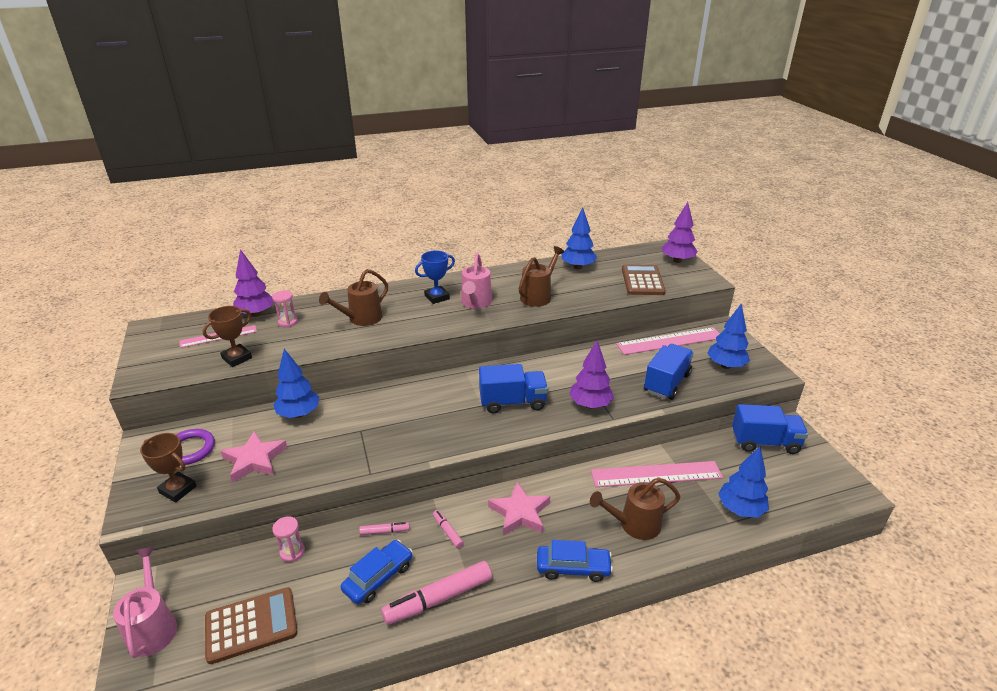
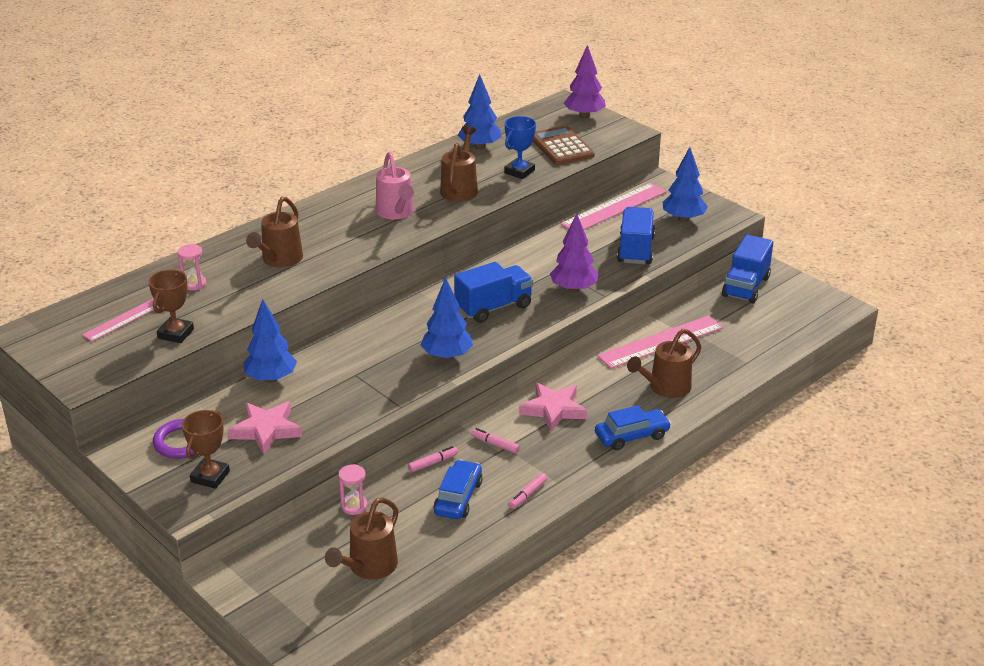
camera: 25 degrees left, 0 degrees up
pink watering can [113,547,177,658] -> none
brown trophy [140,433,196,502] -> brown trophy turned 75 degrees counterclockwise [182,410,230,489]
brown calculator [205,587,298,664] -> brown watering can [325,497,398,580]
purple tree [233,249,274,317] -> none
pink marker [381,561,492,625] -> pink marker [509,473,547,509], size x0.48
blue trophy [415,250,455,304] -> blue trophy moved to [504,116,536,179]
blue tree [718,447,769,518] -> blue tree moved to [421,277,473,360]
blue truck [732,404,808,454] -> blue truck turned 135 degrees clockwise [722,234,773,304]

